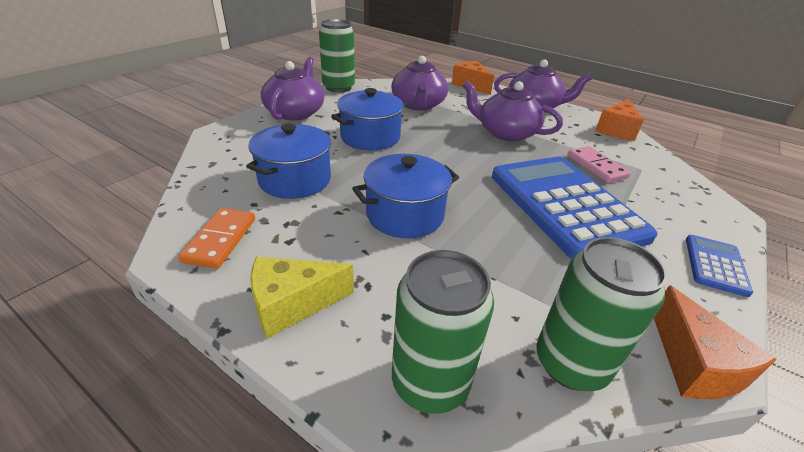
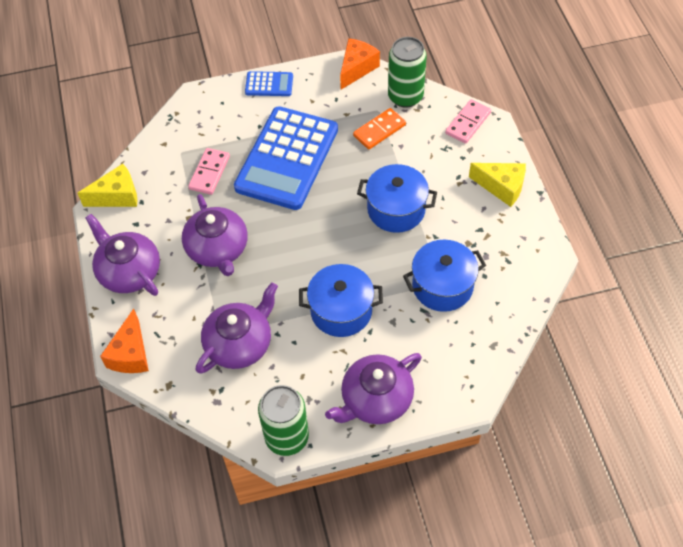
camera: 135 degrees left, 20 degrees up
orange domino [178,208,255,269] -> orange domino moved to [353,108,406,149]
green can [392,250,494,414] -> pink domino [445,99,491,144]
orange cheese [595,99,644,141] -> yellow cheese [78,164,137,207]
blue calculator [686,235,753,297] -> blue calculator turned 150 degrees counterclockwise [245,71,293,96]

